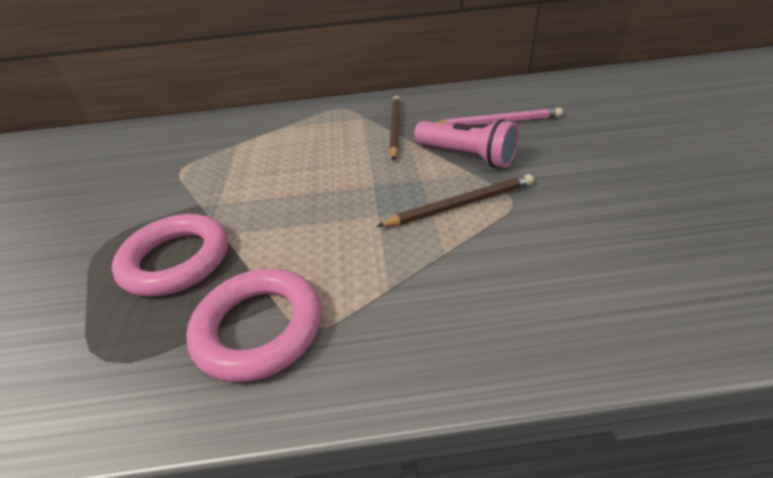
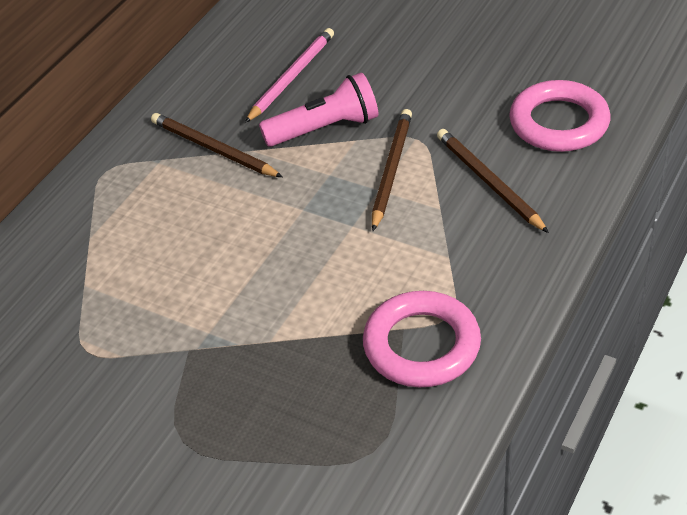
camera: 55 degrees left, 5 degrees up
pink ring [112,214,228,297] -> pink ring moved to [509,80,610,152]
none -> brown pencil [437,129,549,233]

